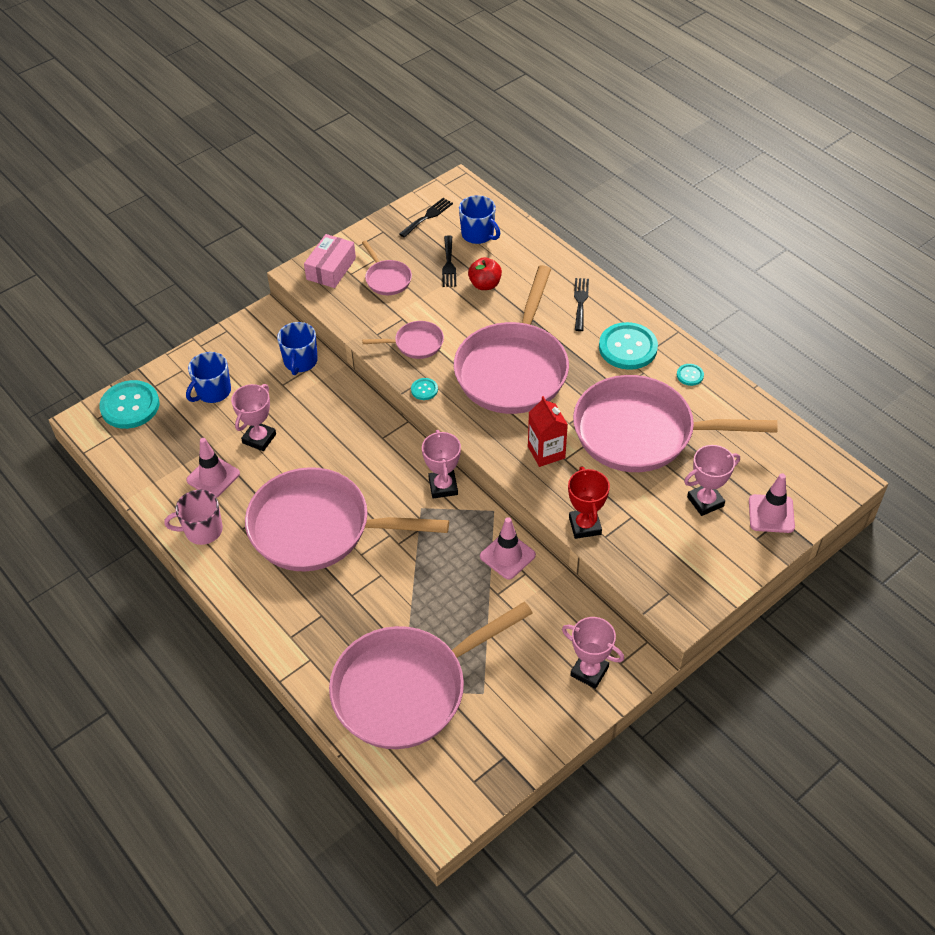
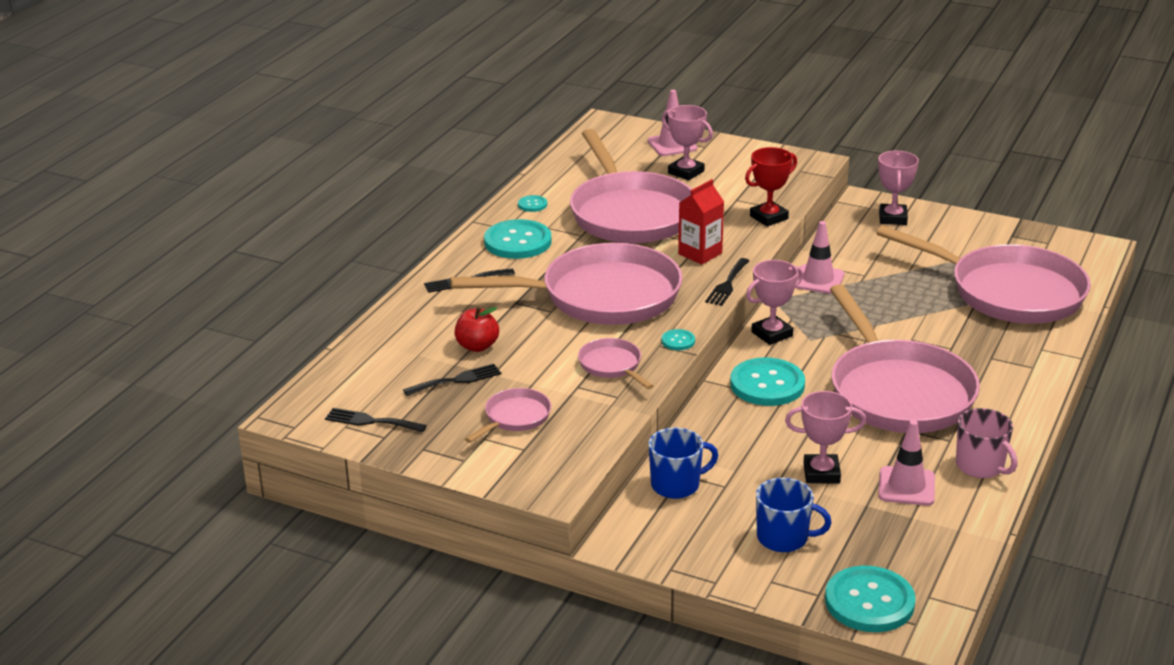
camera: 115 degrees left, 20 degrees down
pink box [304,234,356,288] -> none
blue mug [459,195,500,244] -> none
none -> black fork [705,258,749,306]
none -> turquoise button [730,357,805,406]

